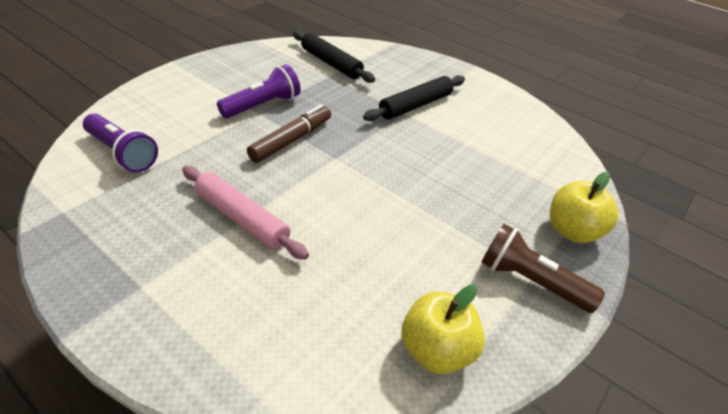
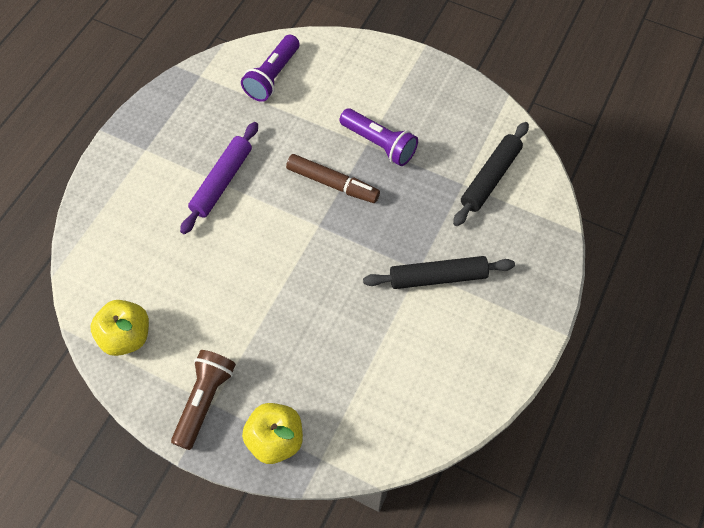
camera: 80 degrees right, 20 degrees up
pink rolling pin [182,166,309,260] -> purple rolling pin [180,122,258,234]
black rolling pin [363,75,465,121] -> black rolling pin turned 45 degrees counterclockwise [363,256,515,289]

